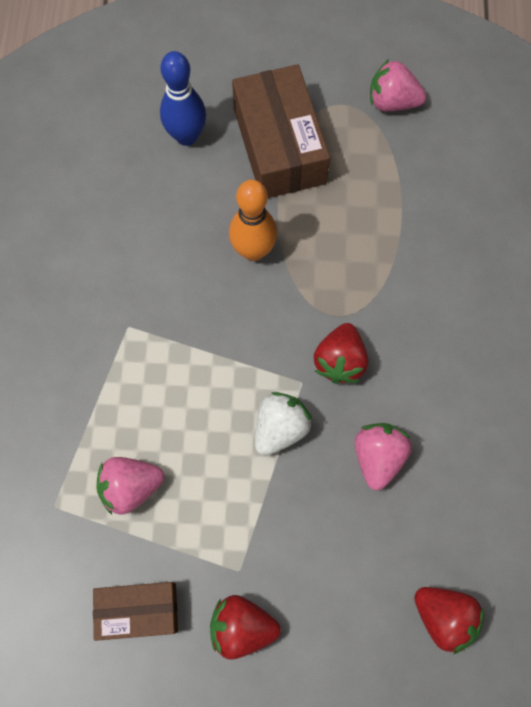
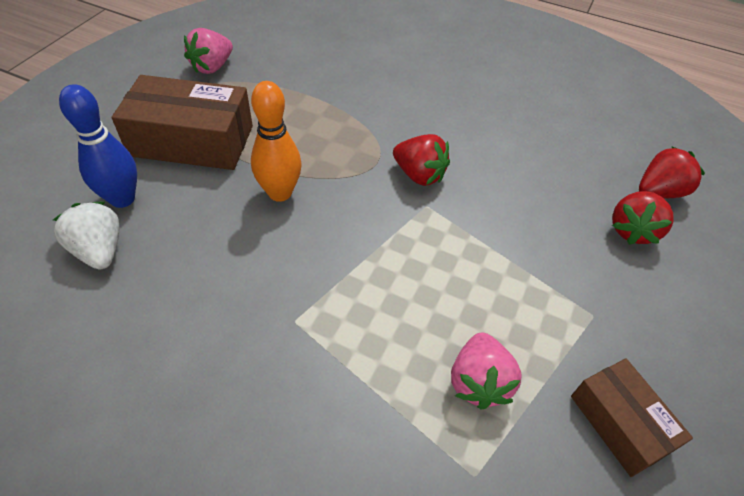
camera: 70 degrees left, 20 degrees down
brown box [93,582,178,641] -> brown box turned 45 degrees counterclockwise [571,358,693,477]
red strawberry [210,595,281,660] -> red strawberry moved to [612,191,673,245]
white strawberry [255,392,313,456] -> white strawberry moved to [53,202,120,269]
pink strawberry [355,423,412,490] -> none

